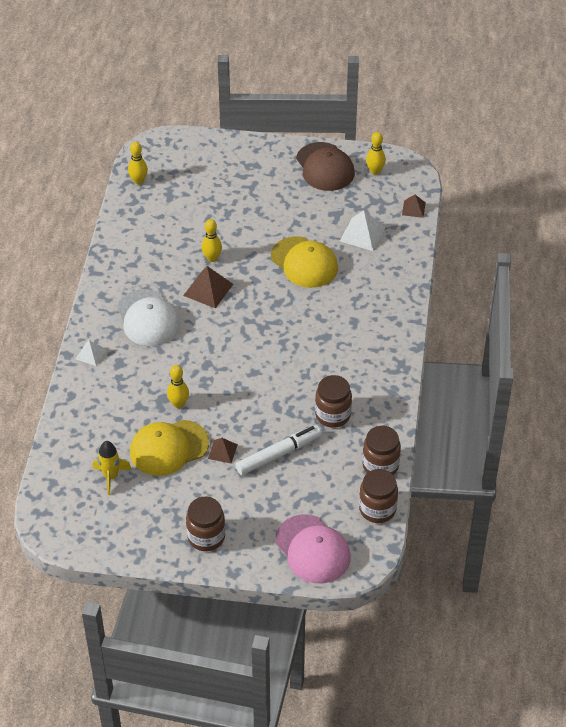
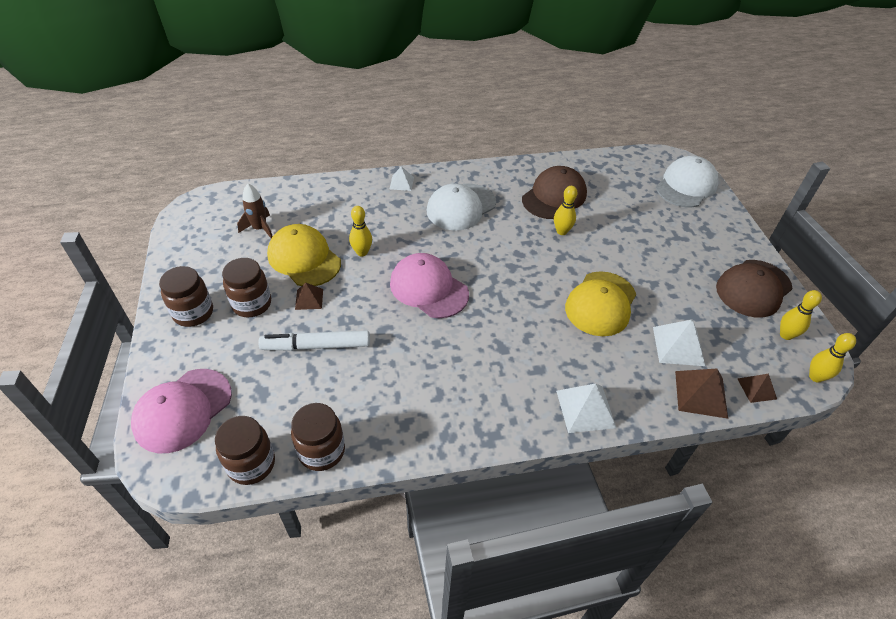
camera: 70 degrees right, 0 degrees up
yellow rocket [93,441,132,495] -> brown rocket [237,184,273,238]
yellow bowling pin [128,142,148,184] -> yellow bowling pin moved to [809,333,856,383]
brown pyramid [183,266,233,308] -> brown pyramid moved to [675,369,728,419]
white marker [235,425,321,475] -> white marker turned 135 degrees clockwise [258,330,370,351]
brown jar [315,375,352,428] -> brown jar moved to [222,258,271,318]
none -> pink cap [390,253,469,318]
none -> brown cap [522,166,587,219]
none -> white pyramid [556,383,616,433]
none -> white cap [656,156,718,207]

